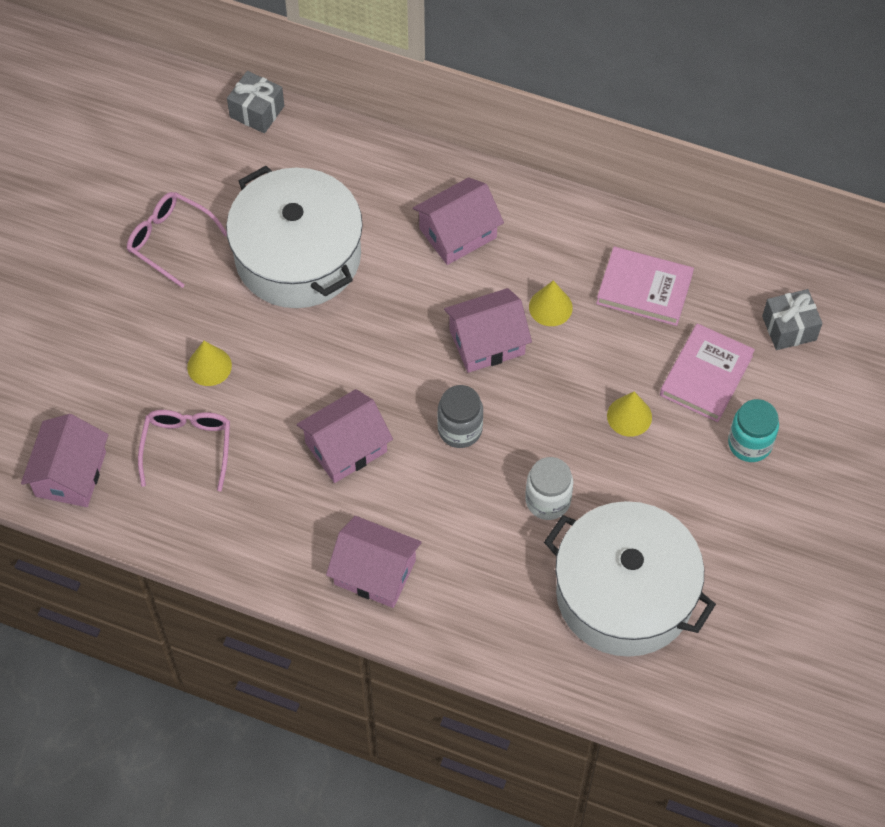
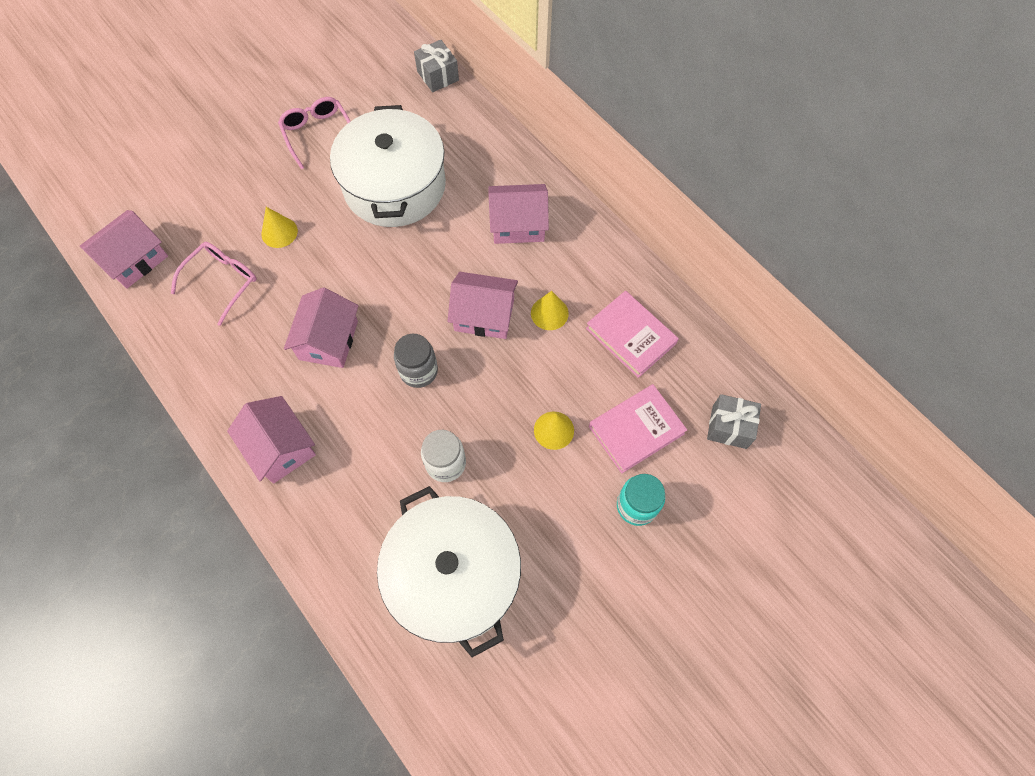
camera: 30 degrees right, 5 degrees up
pink house [297,389,393,483] -> pink house turned 75 degrees counterclockwise [284,287,359,368]

